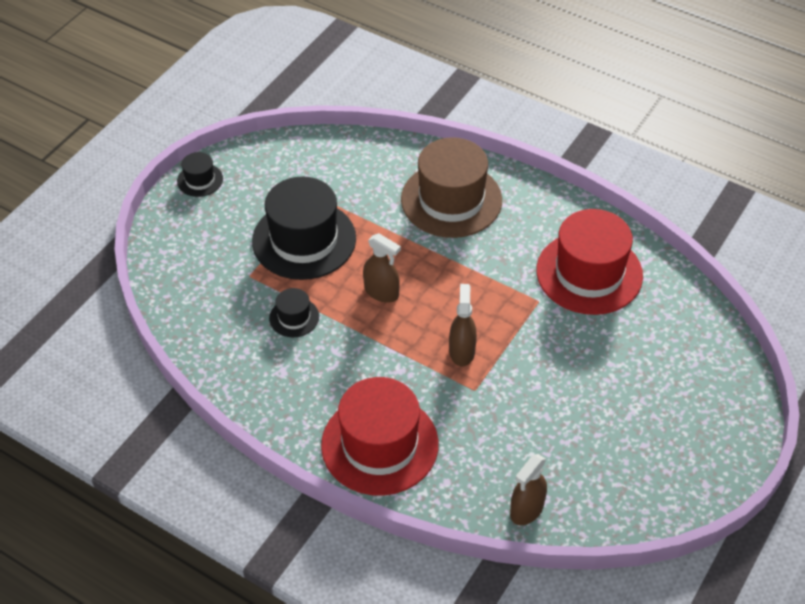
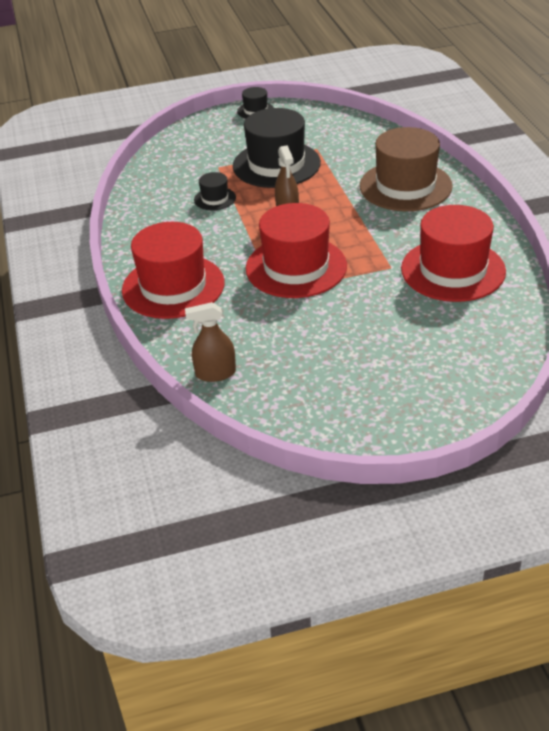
camera: 45 degrees right, 10 degrees down
brown spray bottle [449,284,477,366] -> red hat [246,203,347,298]

